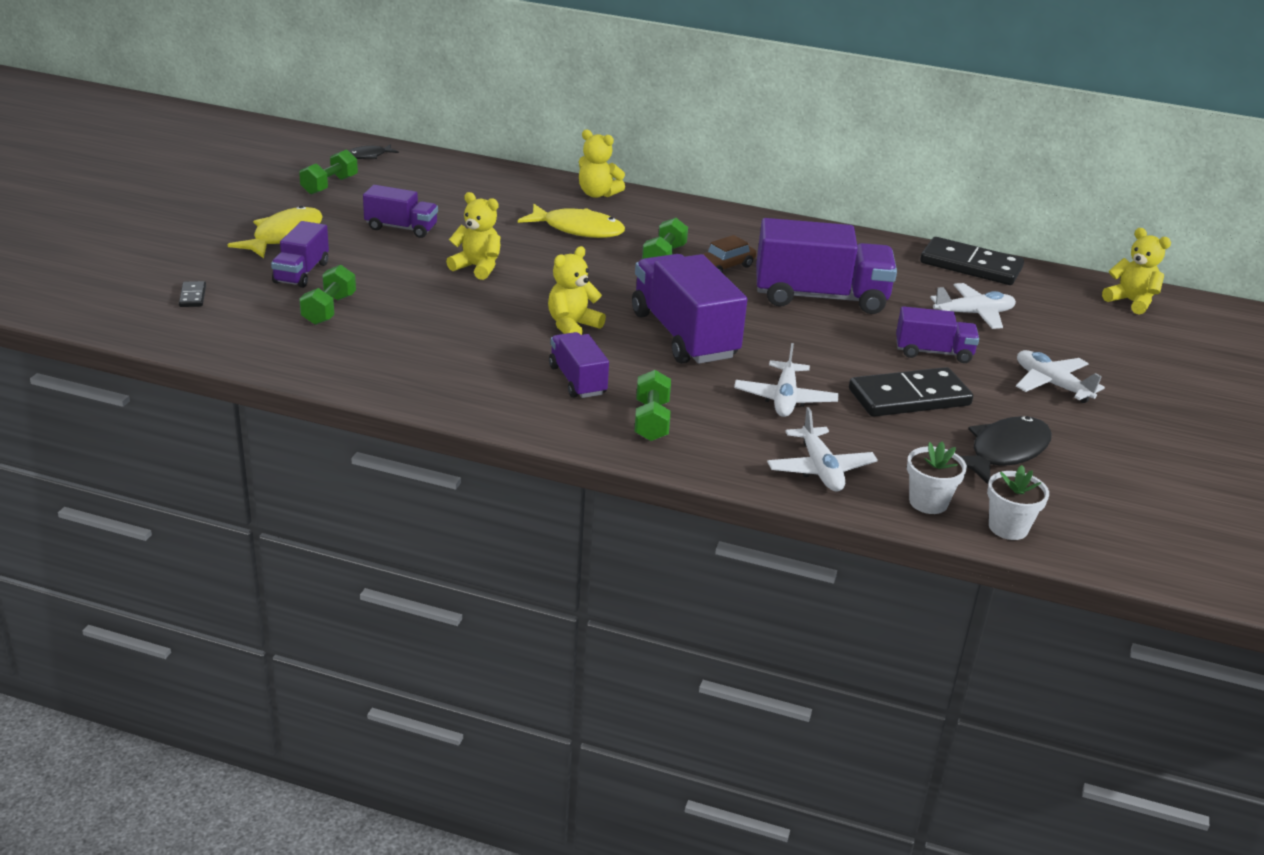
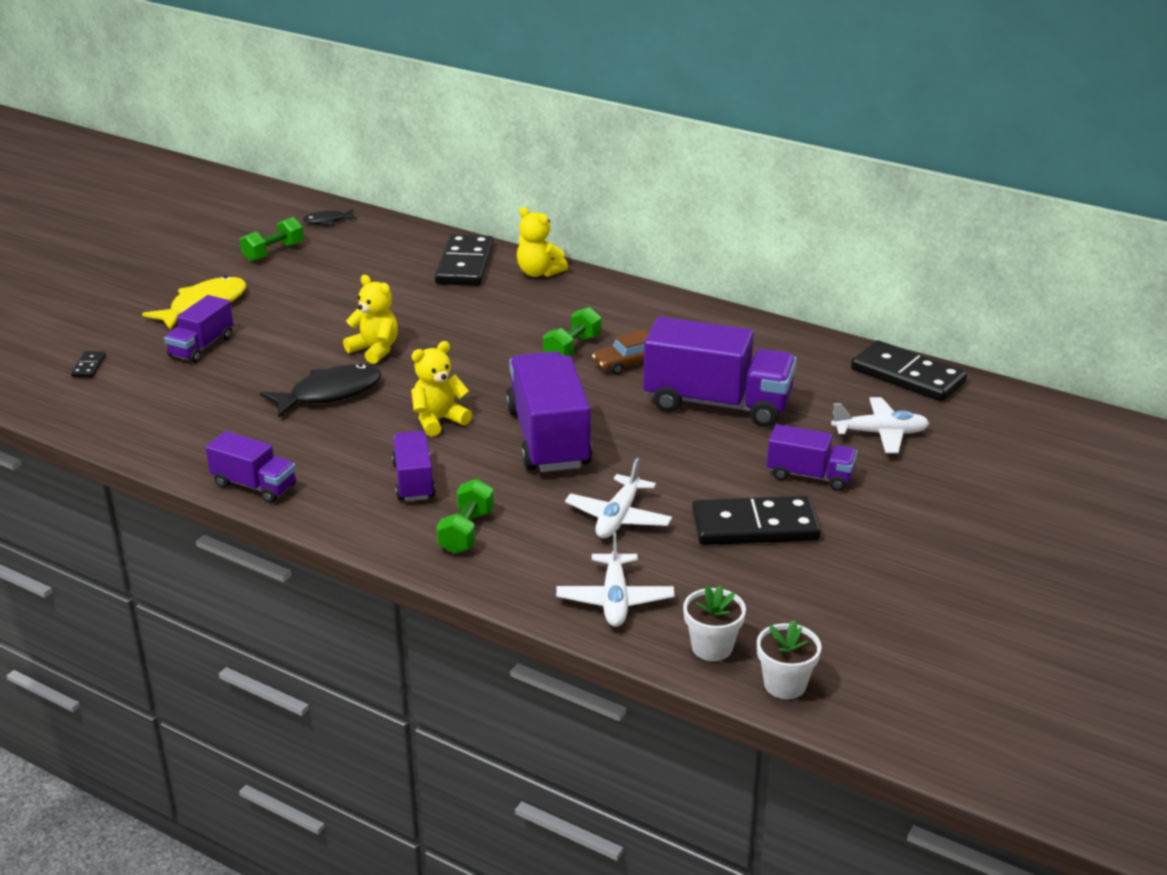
camera: 15 degrees right, 0 degrees up
green dumbbell [299,265,356,325] -> none
purple truck [363,185,438,238] -> purple truck moved to [206,431,296,503]
yellow fish [518,204,625,238] -> none
black fish [960,416,1052,484] -> black fish moved to [260,364,382,417]
white plane [1016,350,1105,403] -> none
yellow teddy bear [1102,228,1171,315] -> none
none -> black domino [435,234,494,286]

